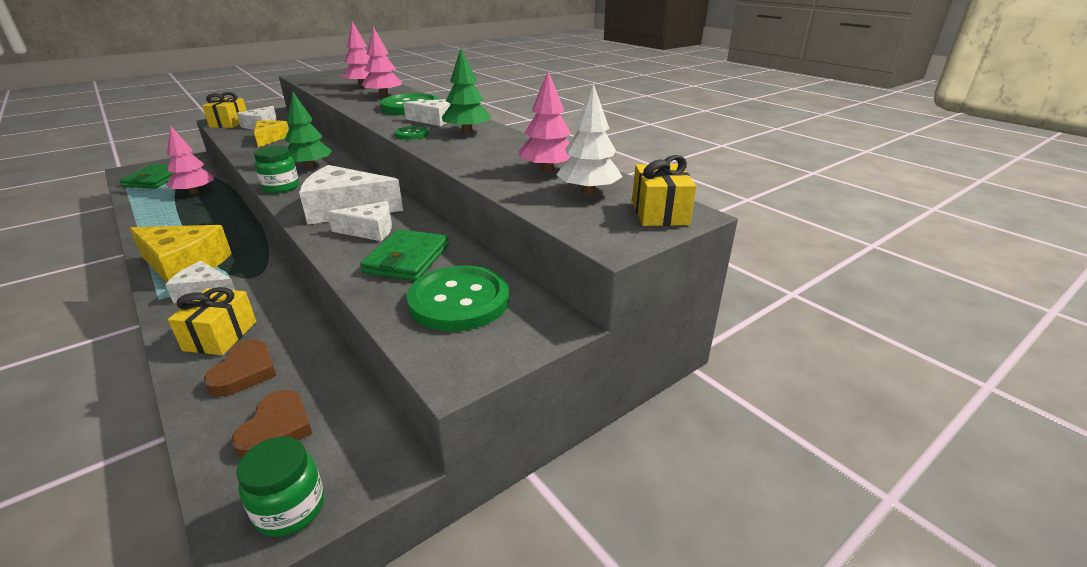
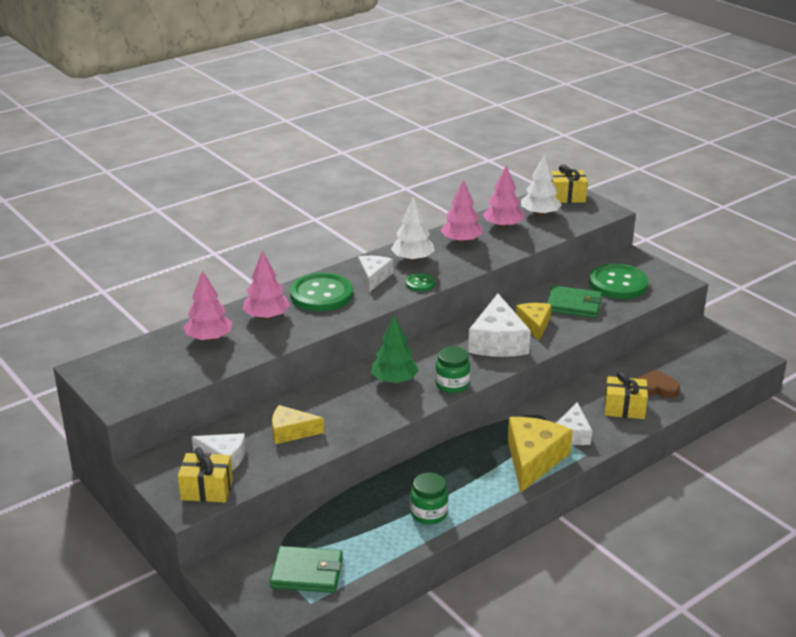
camera: 90 degrees left, 0 degrees up
pink tree [166,126,214,195] -> pink tree moved to [440,179,483,244]
brown heart [232,390,313,458] -> none
green jar [236,436,324,537] -> green jar moved to [410,473,448,525]
white cheese [327,201,392,241] -> yellow cheese [516,303,552,340]
green tree [442,48,491,134] -> white tree [391,197,435,262]

